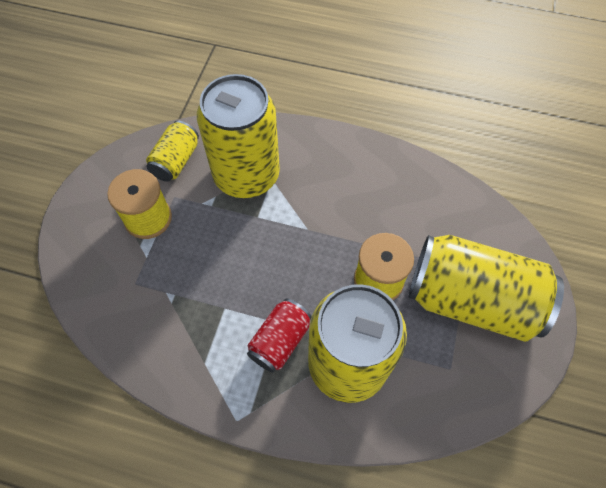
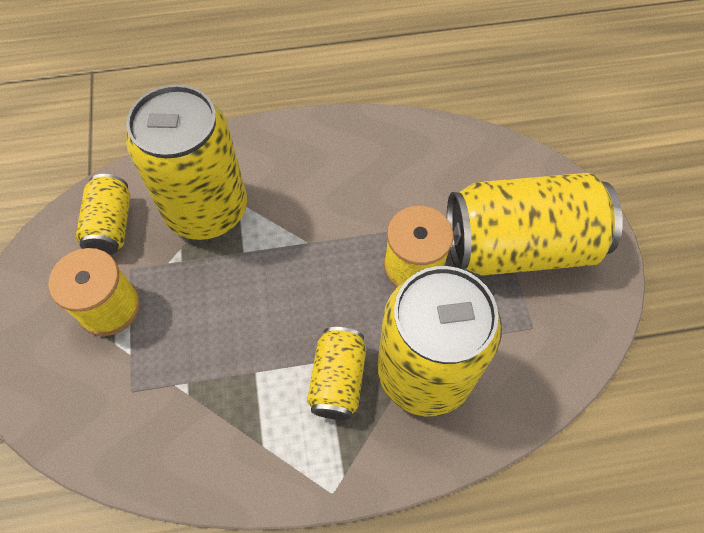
camera: 25 degrees left, 0 degrees up
red can [247,298,312,373] -> yellow can [307,327,366,420]

